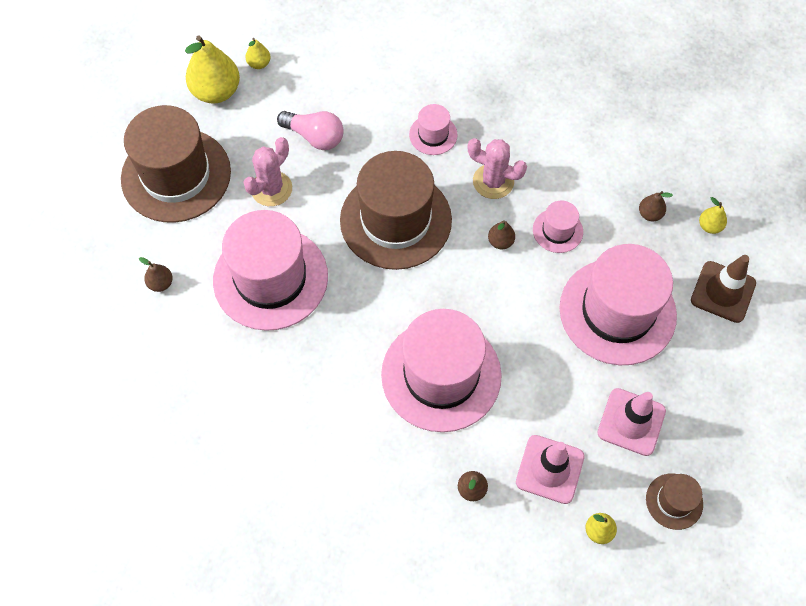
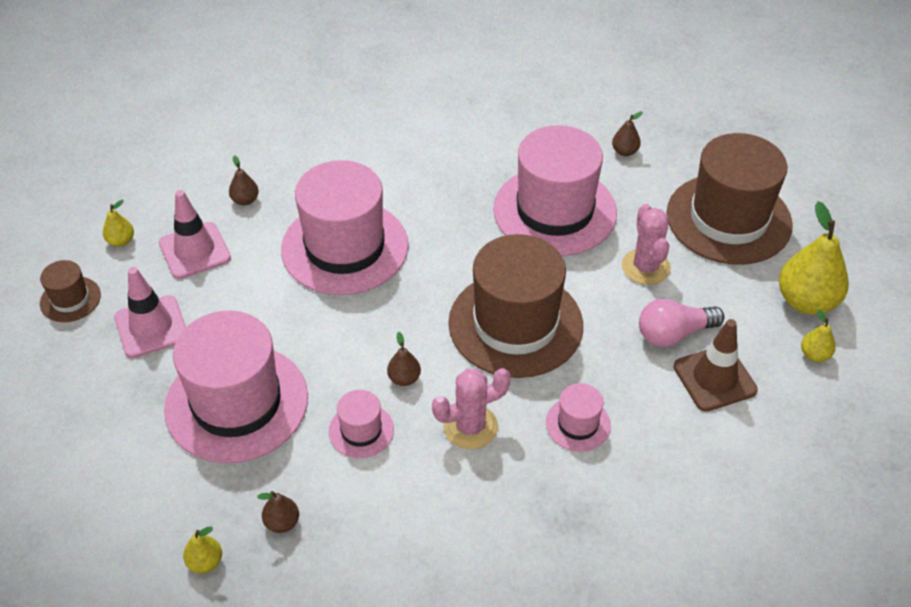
camera: 135 degrees right, 15 degrees down
brown traffic cone [691,255,756,323] -> brown traffic cone moved to [674,319,758,411]

